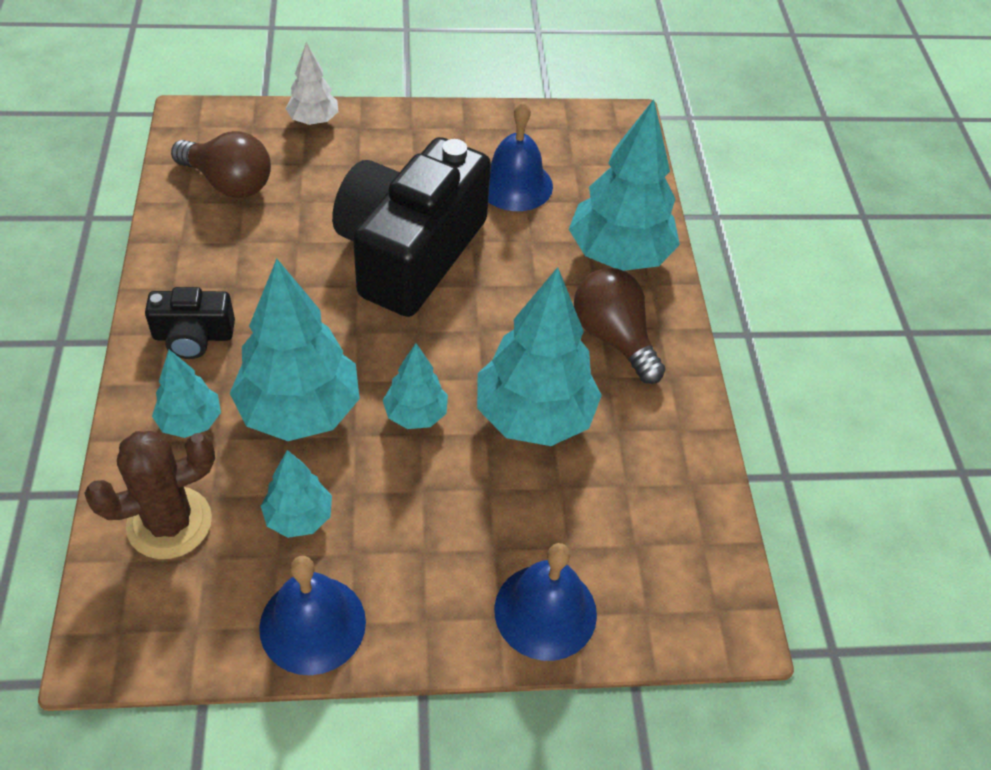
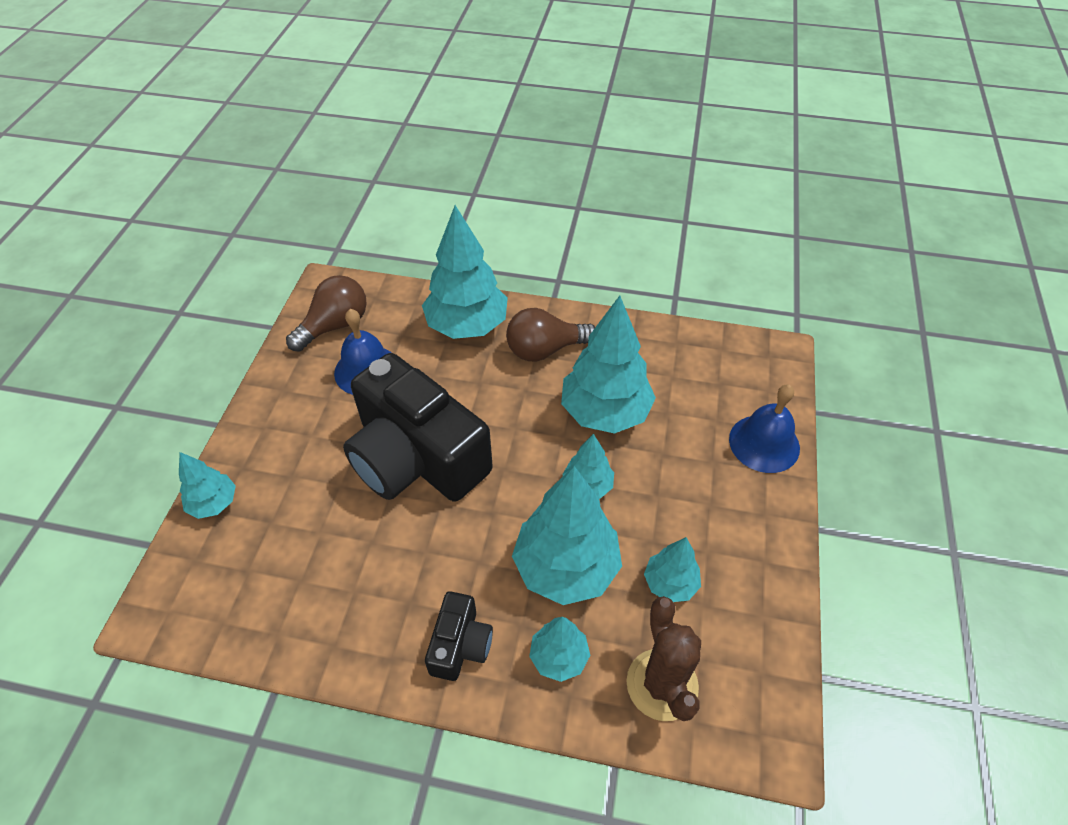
camera: 70 degrees left, 0 degrees up
brown light bulb [171,131,271,198] -> brown light bulb moved to [286,275,367,352]
blue bell [259,556,366,675] -> none
white tree [285,42,338,125] -> turquoise tree [179,452,236,519]

